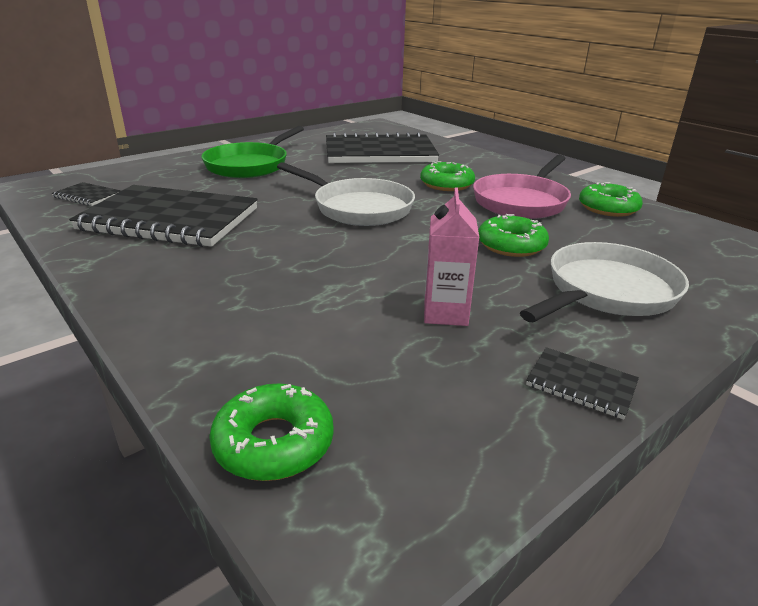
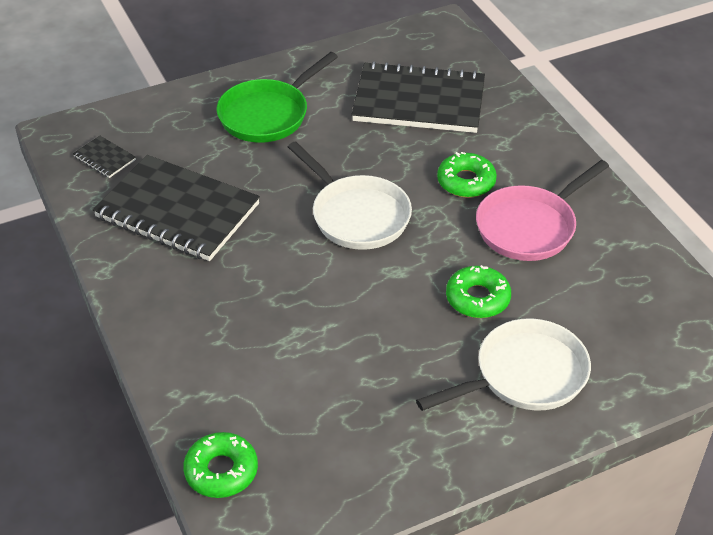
camera: 15 degrees right, 15 degrees up
pink carton [424,188,479,326] -> none
black notebook [526,347,639,420] -> none
green donut [579,182,643,217] -> none

